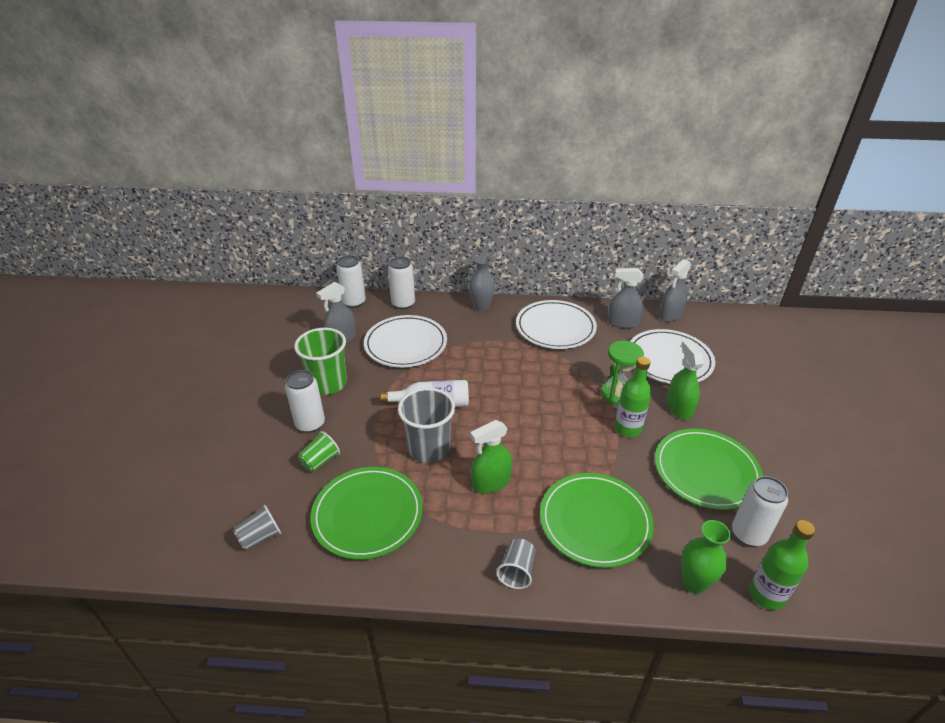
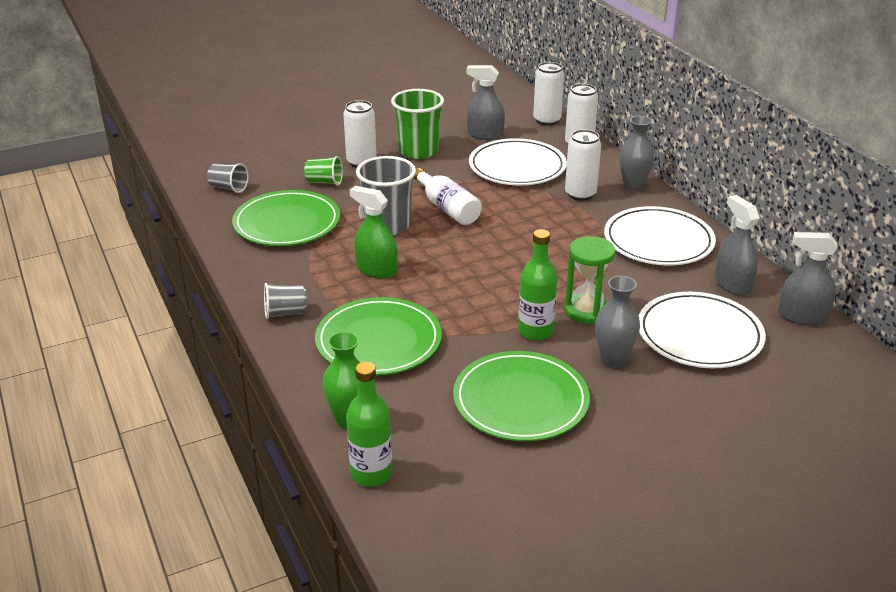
camera: 60 degrees right, 5 degrees down
green spray bottle [667,340,704,419] -> grey vase [595,276,640,368]
white can [732,476,788,546] -> white can moved to [565,130,601,201]

